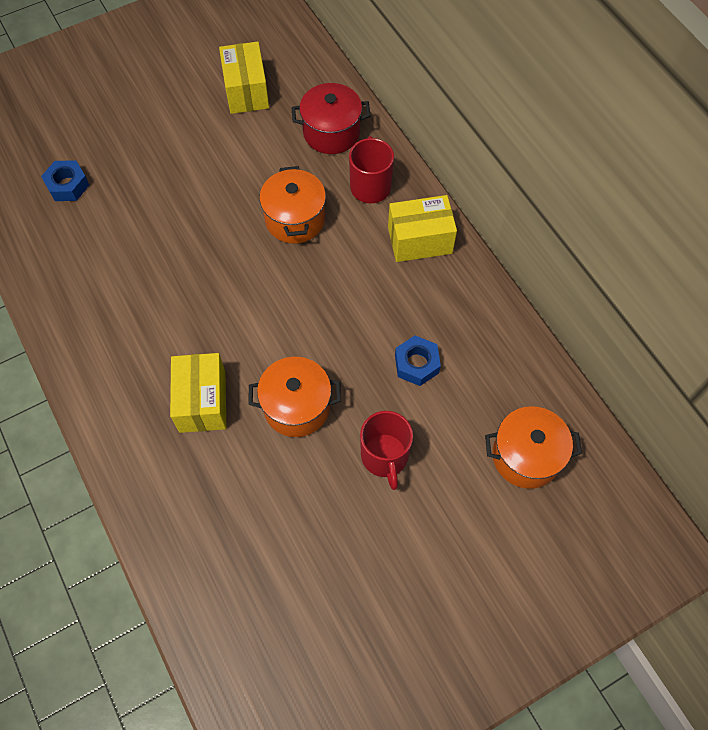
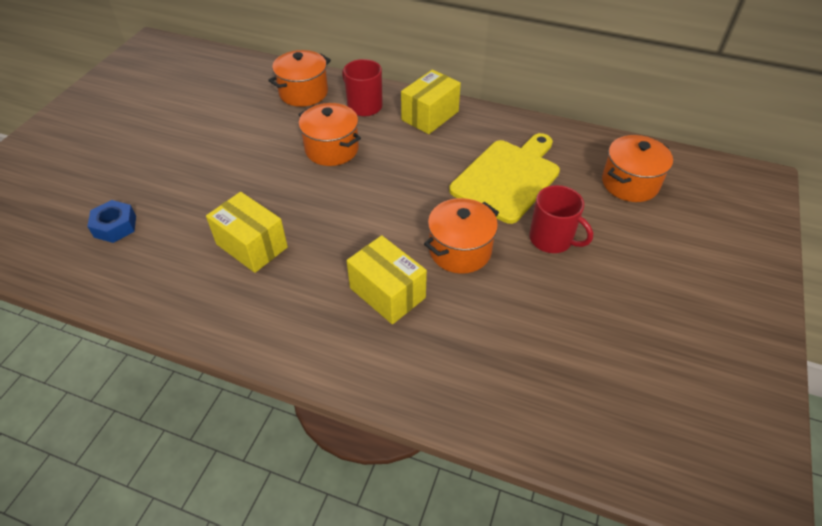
camera: 40 degrees left, 15 degrees down
yellow box [219,41,269,114] -> yellow box moved to [206,192,288,273]
red pot [292,83,371,154] -> orange pot [268,50,331,107]
blue nut [395,335,441,386] -> yellow cutting board [449,133,560,224]

